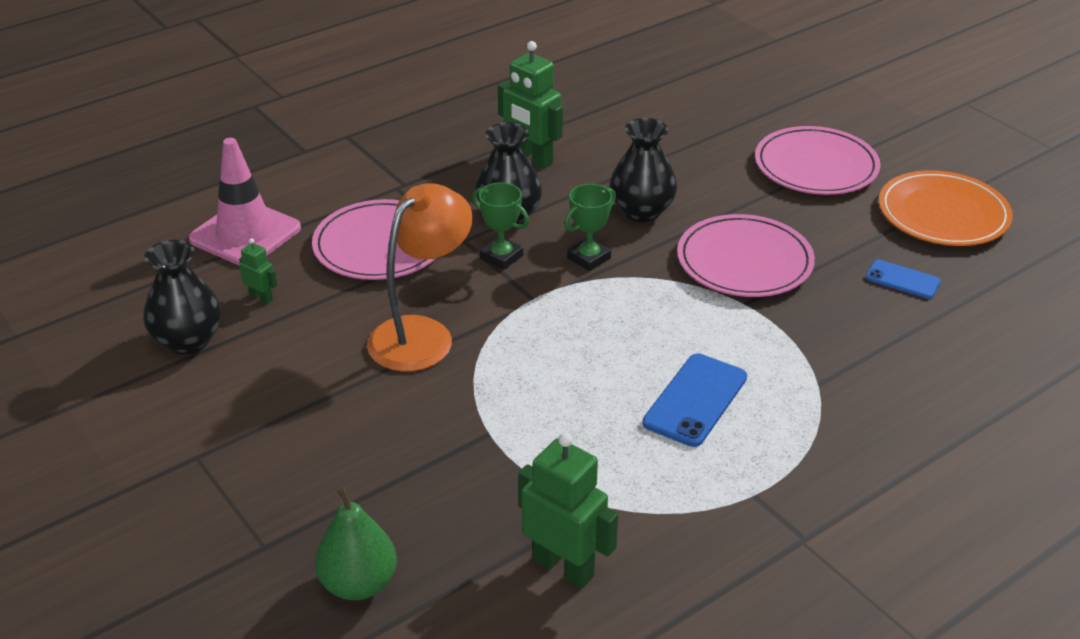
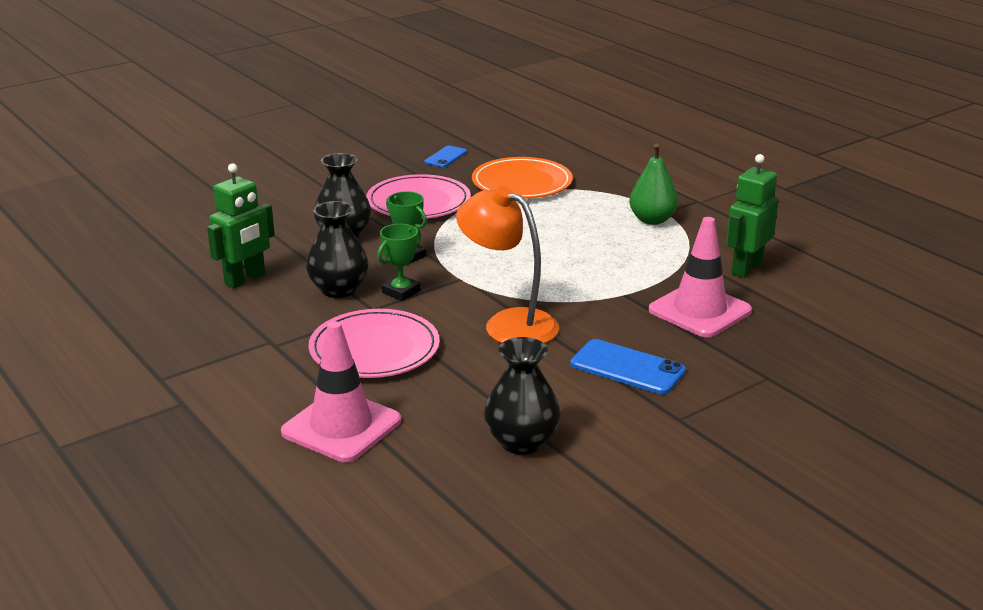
camera: 90 degrees left, 10 degrees down
green robot [239,238,277,304] -> none
green pear [315,485,397,600] -> green pear moved to [629,144,678,225]
blue phone [643,353,747,447] -> blue phone moved to [570,339,686,394]
pink plate [755,126,881,195] -> none
orange plate [879,170,1013,246] -> orange plate moved to [472,157,573,198]
none -> pink traffic cone [649,217,752,337]

